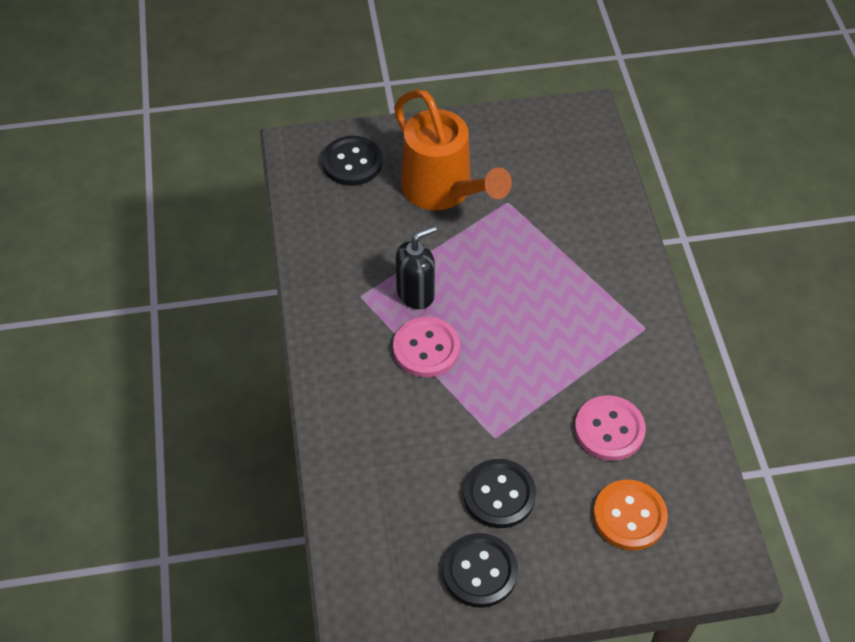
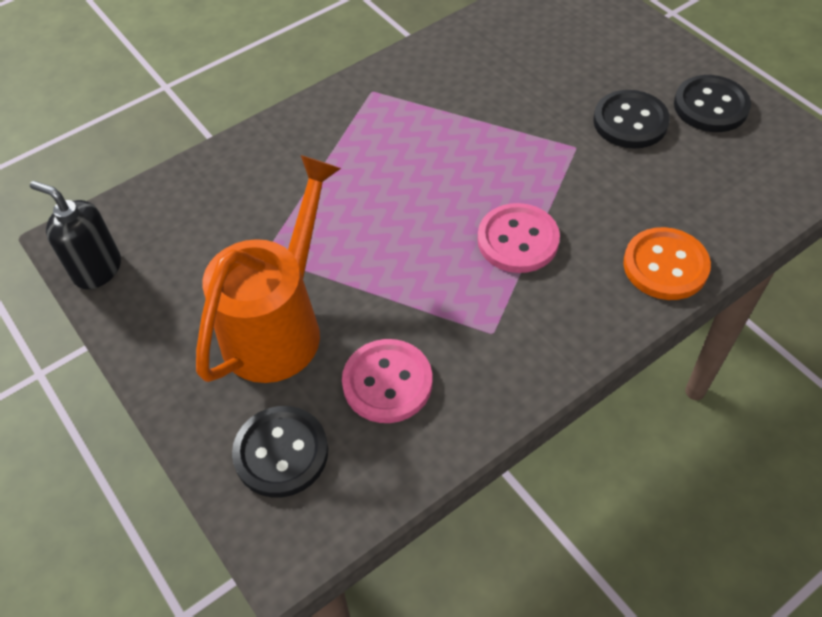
camera: 115 degrees left, 0 degrees up
black soap dispenser [395,226,437,309] -> black soap dispenser moved to [30,181,121,289]
pink button [575,395,646,461] -> pink button moved to [342,339,433,423]
orange button [593,480,668,550] -> orange button moved to [623,227,711,300]

